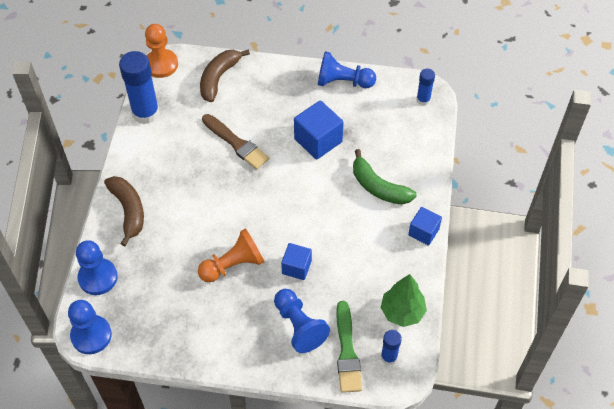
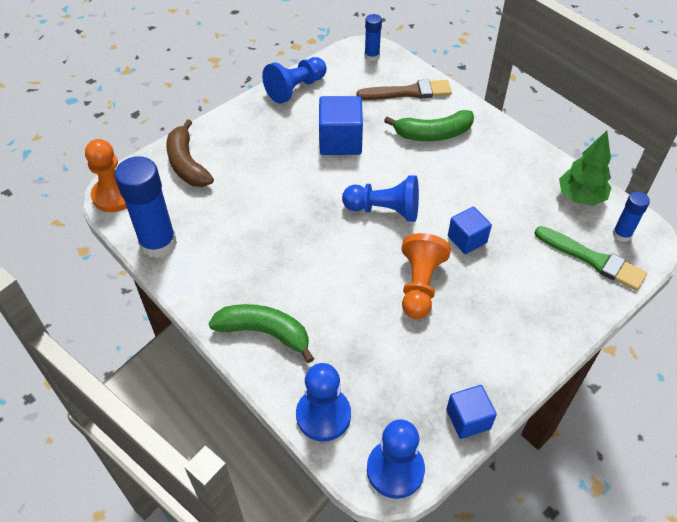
camera: 50 degrees left, 5 degrees down
brown banana [104,176,144,246] -> green banana [208,304,314,363]
brown brush [202,114,269,170] -> brown brush moved to [356,80,452,100]
blue pawn [274,289,330,353] -> blue pawn moved to [342,175,419,222]
blue cube [408,207,442,246] -> blue cube moved to [446,385,497,439]

